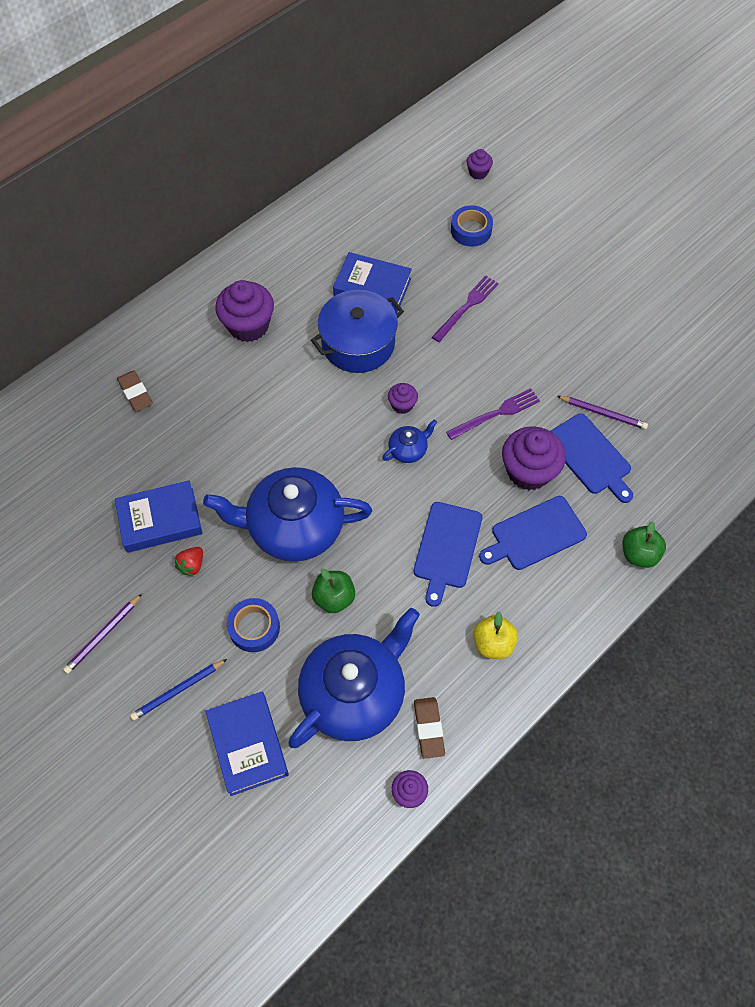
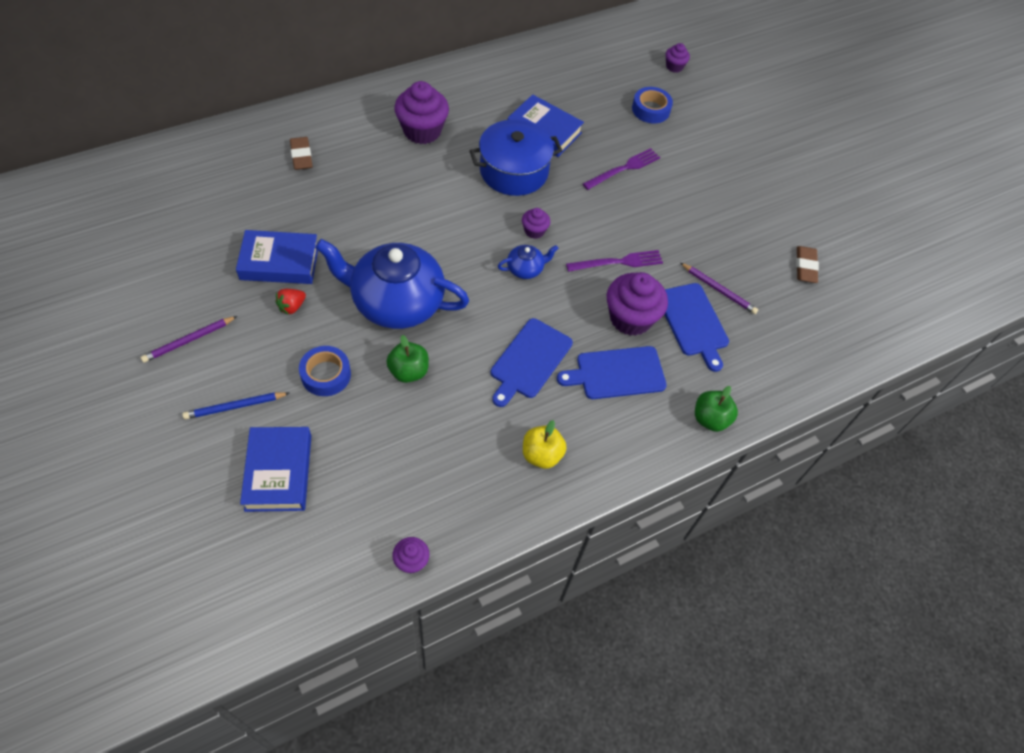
camera: 10 degrees right, 5 degrees down
blue teapot [288,608,420,748] -> none
brown eraser [414,697,445,759] -> brown eraser moved to [796,246,819,283]

